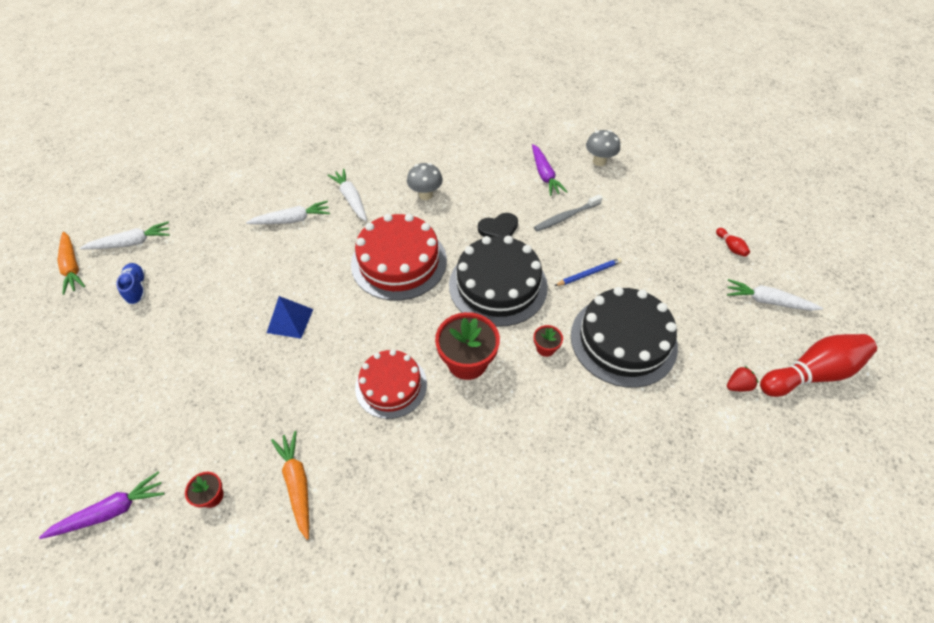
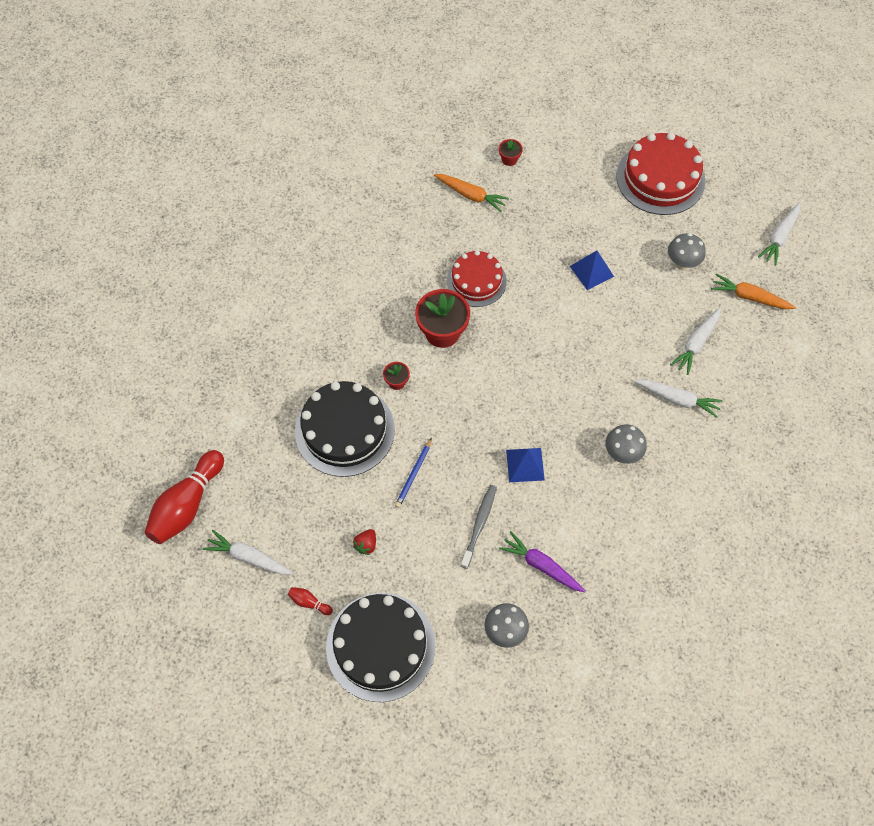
camera: 140 degrees right, 10 degrees up
purple carrot [39,472,164,539] -> none
orange carrot [57,232,85,295] -> orange carrot moved to [711,274,796,309]
blue shoe [116,263,146,304] -> none
red cake [351,214,447,301] -> red cake moved to [617,132,705,215]
black cake [449,236,548,327] -> black cake moved to [326,593,435,702]
black heart [478,213,518,237] -> blue pyramid [506,448,545,482]
white carrot [727,279,823,311] -> white carrot turned 135 degrees counterclockwise [203,530,293,575]
red strawberry [727,366,758,391] -> red strawberry moved to [353,529,376,555]
none -> grey mushroom [668,233,706,270]

